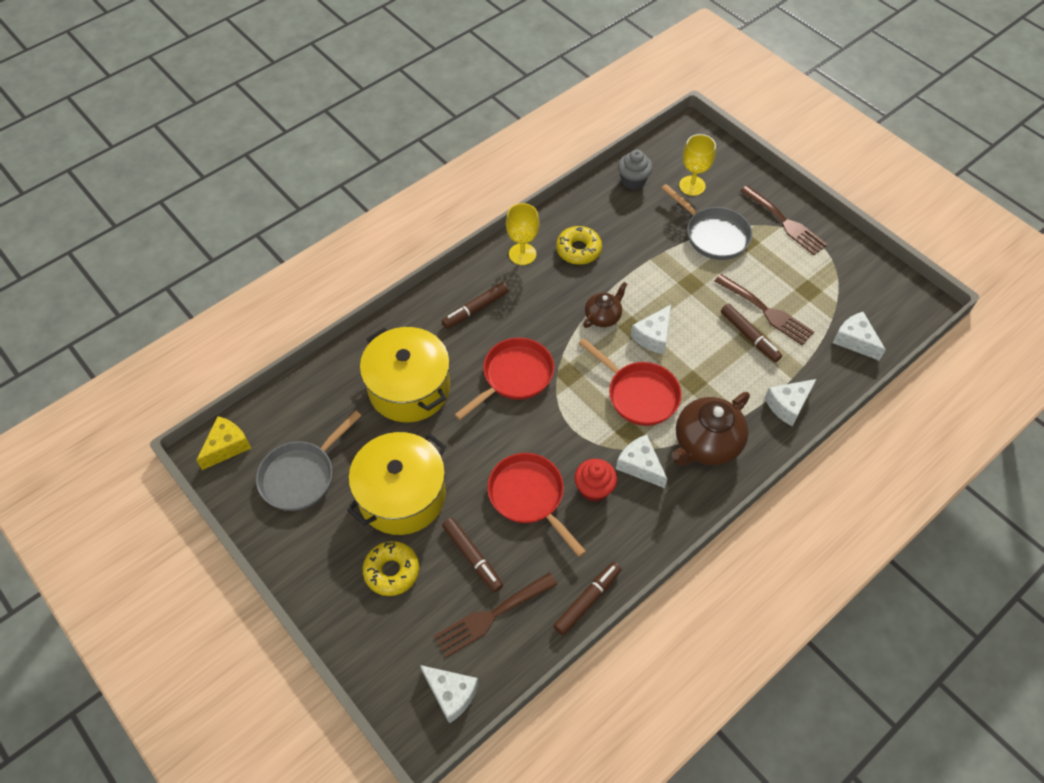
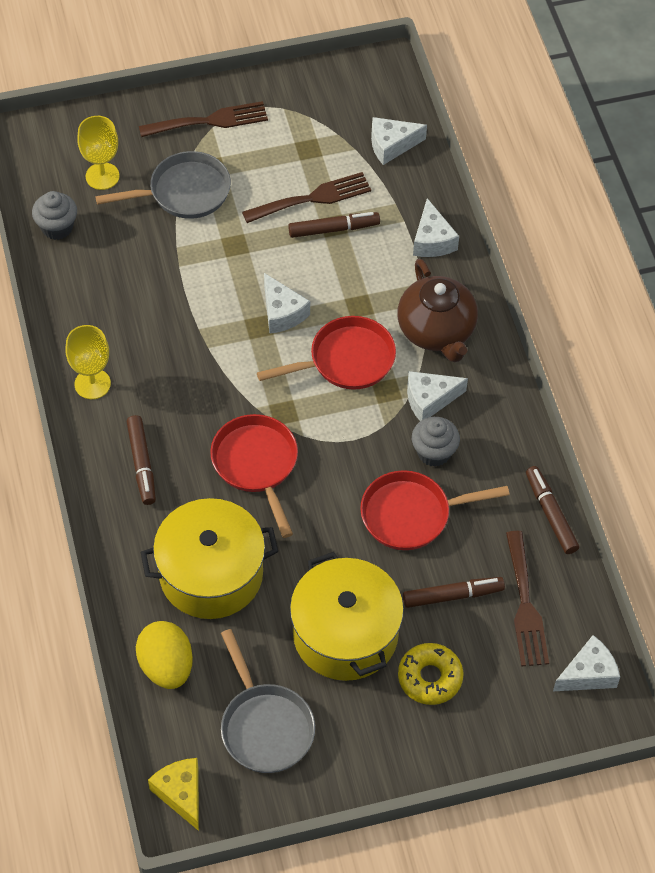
camera: 65 degrees left, 0 degrees up
yellow donut [556,226,602,265] -> none
red cupcake [574,459,617,502] -> grey cupcake [412,417,460,467]
brown teapot [583,282,627,328] -> none
none -> yellow egg [136,621,193,689]

